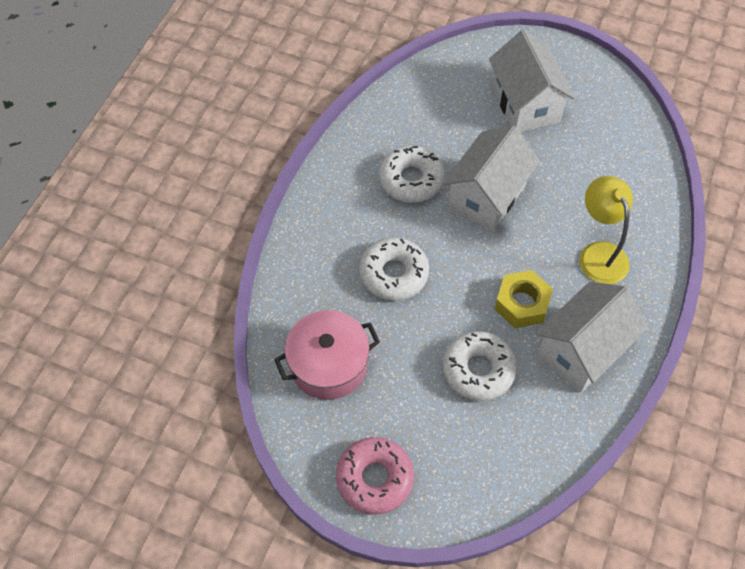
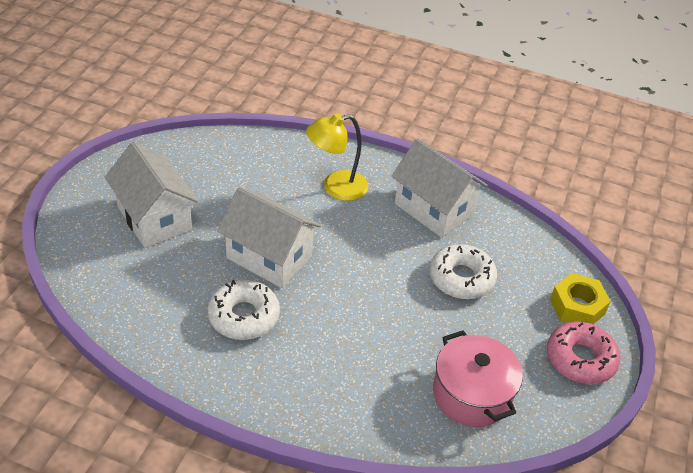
camera: 95 degrees left, 15 degrees down
white donut [359,237,429,301] -> none
white house [489,30,575,132] -> white house turned 75 degrees clockwise [105,142,198,248]
yellow nut [495,270,553,328] -> yellow nut moved to [550,273,611,324]

